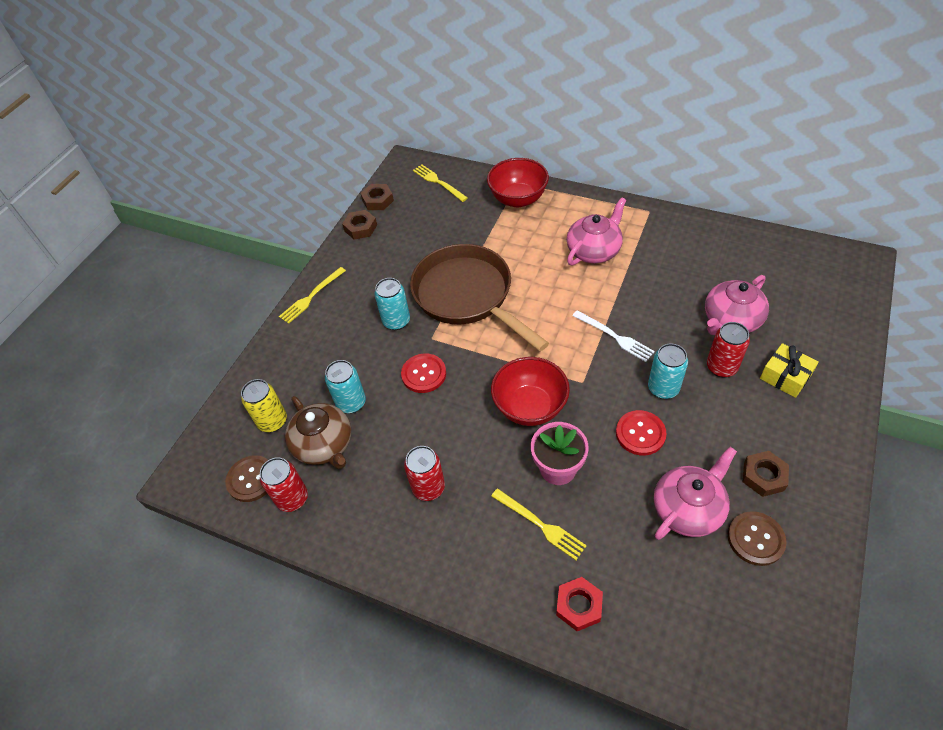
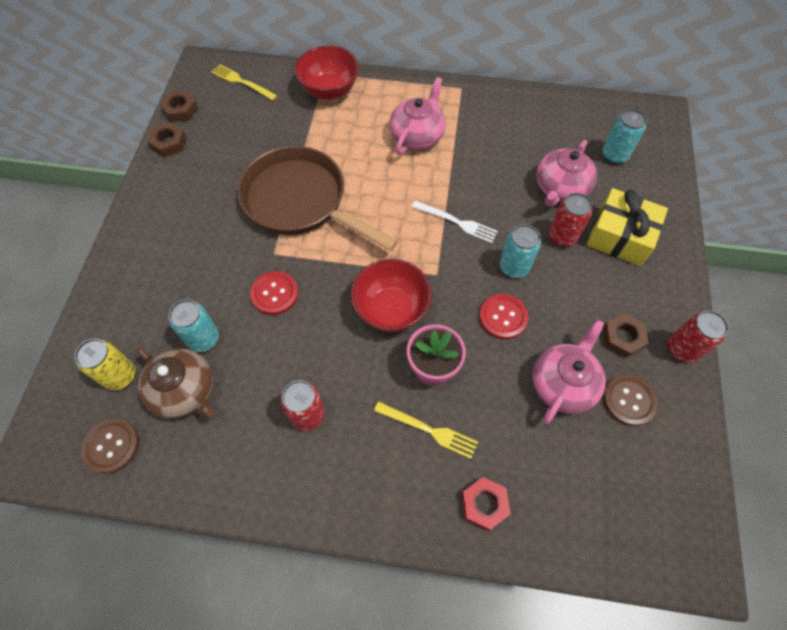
camera: 20 degrees left, 10 degrees up
red can [260,457,308,512] -> red can moved to [668,311,729,363]
yellow fork [279,267,346,324] -> none
turquoise can [374,278,410,330] -> turquoise can moved to [602,109,647,164]
yellow gift [760,343,819,398] -> yellow gift [587,188,668,266], size x1.54

